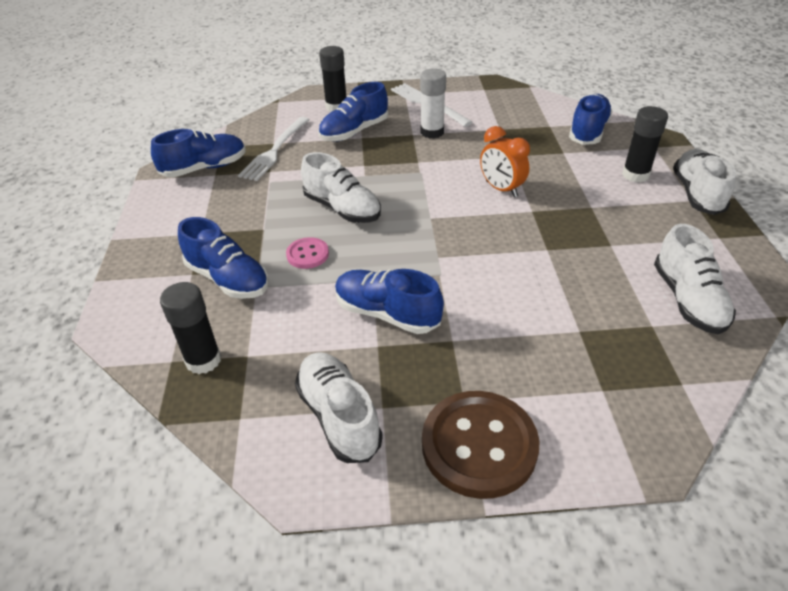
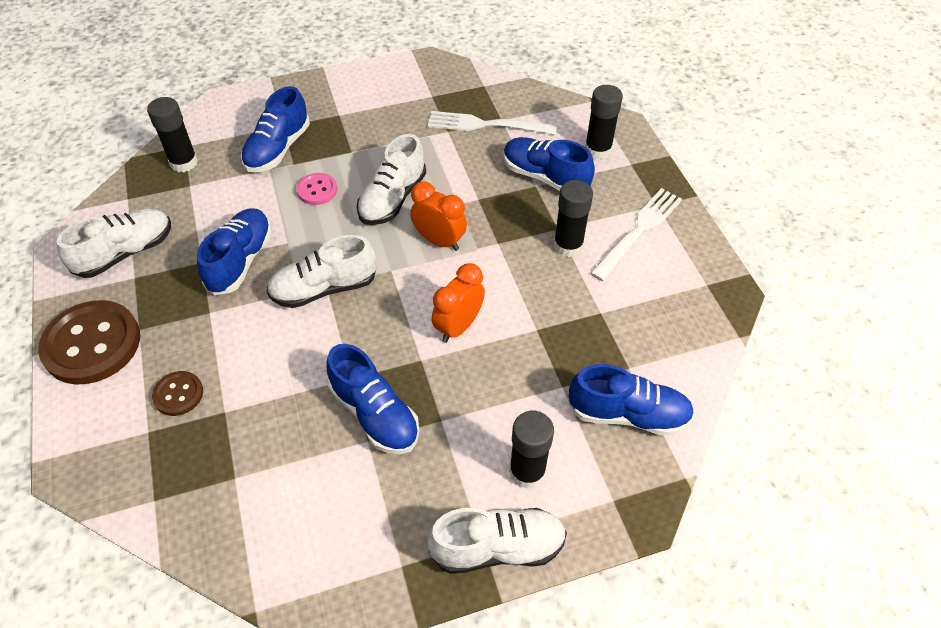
camera: 75 degrees right, 10 degrees up
blue shoe [151,129,246,177] -> blue shoe moved to [326,344,419,454]
white glue stick [420,68,446,138] -> black glue stick [553,180,593,257]
white shoe [654,224,736,334] -> white shoe moved to [267,235,376,308]
none -> brown button [152,371,203,416]
none -> orange clock [410,181,467,251]

